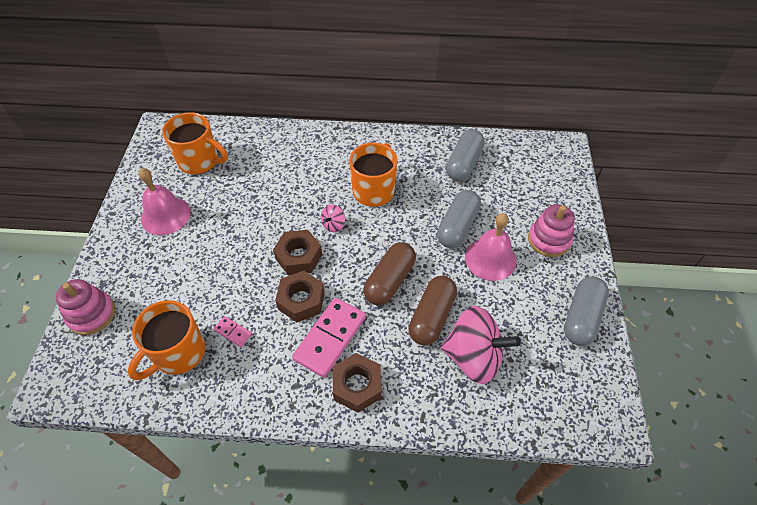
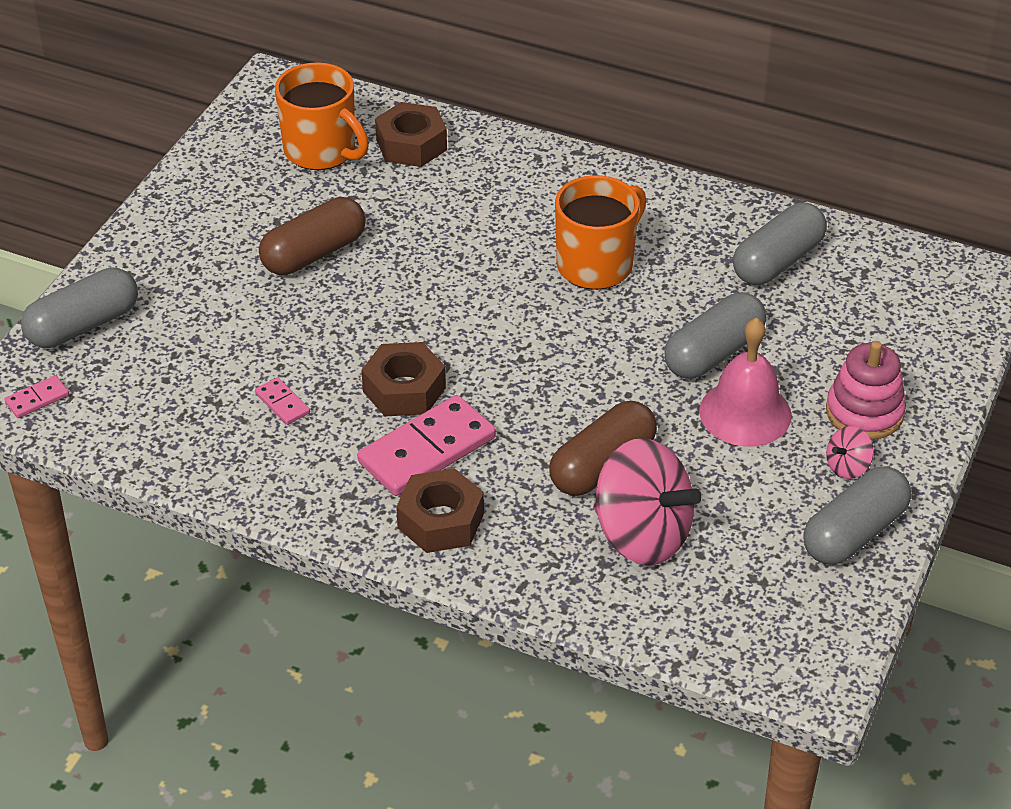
camera: 20 degrees right, 10 degrees down
pink stacking toy [56,279,115,335] -> grey capsule [21,267,138,348]
orange mug [128,300,205,380] -> none
pink bell [139,168,191,235] -> none
brown nut [273,230,322,275] -> brown nut moved to [375,102,447,167]
pink spinning top [321,205,345,232] -> pink spinning top moved to [826,426,874,479]
brown capsule [363,242,416,305] -> brown capsule moved to [259,197,366,275]
none -> pink domino [4,375,69,418]

